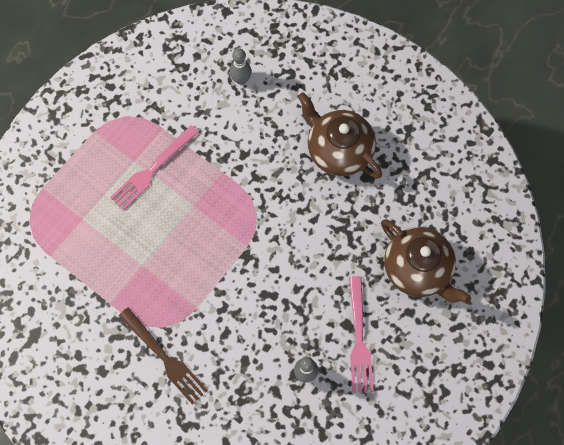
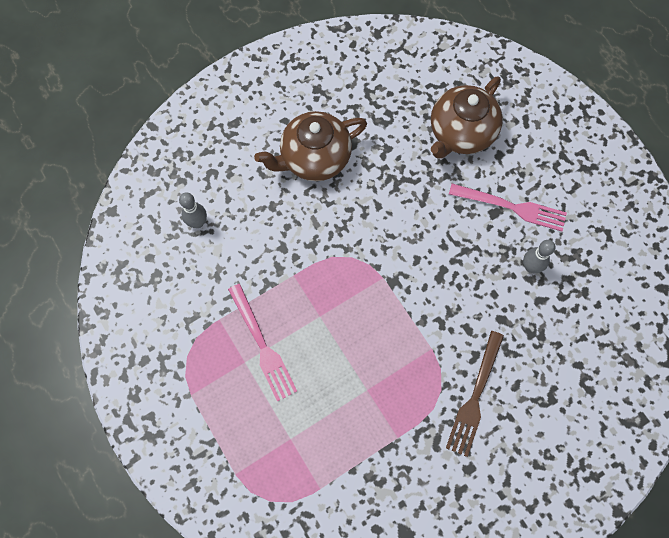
camera: 70 degrees left, 0 degrees up
brown fork [119,308,208,405] -> brown fork turned 135 degrees clockwise [446,331,504,457]
brown teapot [381,219,471,304] -> brown teapot turned 150 degrees clockwise [431,76,503,159]

